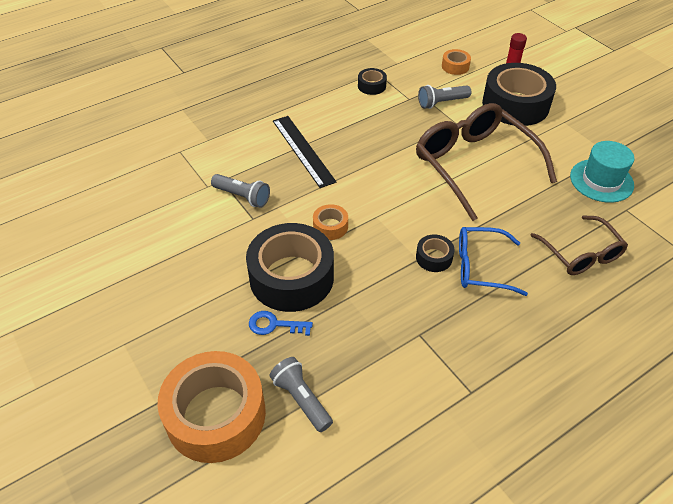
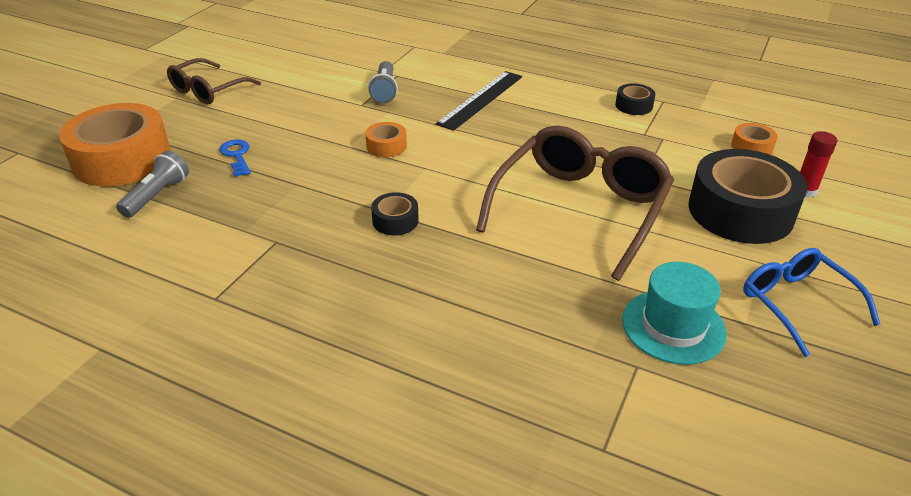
camera: 60 degrees right, 10 degrees down
black tape [246,223,334,312] -> none
grey flashlight [418,85,471,109] -> none
blue glasses [459,227,528,296] -> blue glasses moved to [743,248,881,357]
brown glasses [530,215,628,275] -> brown glasses moved to [167,58,261,104]

